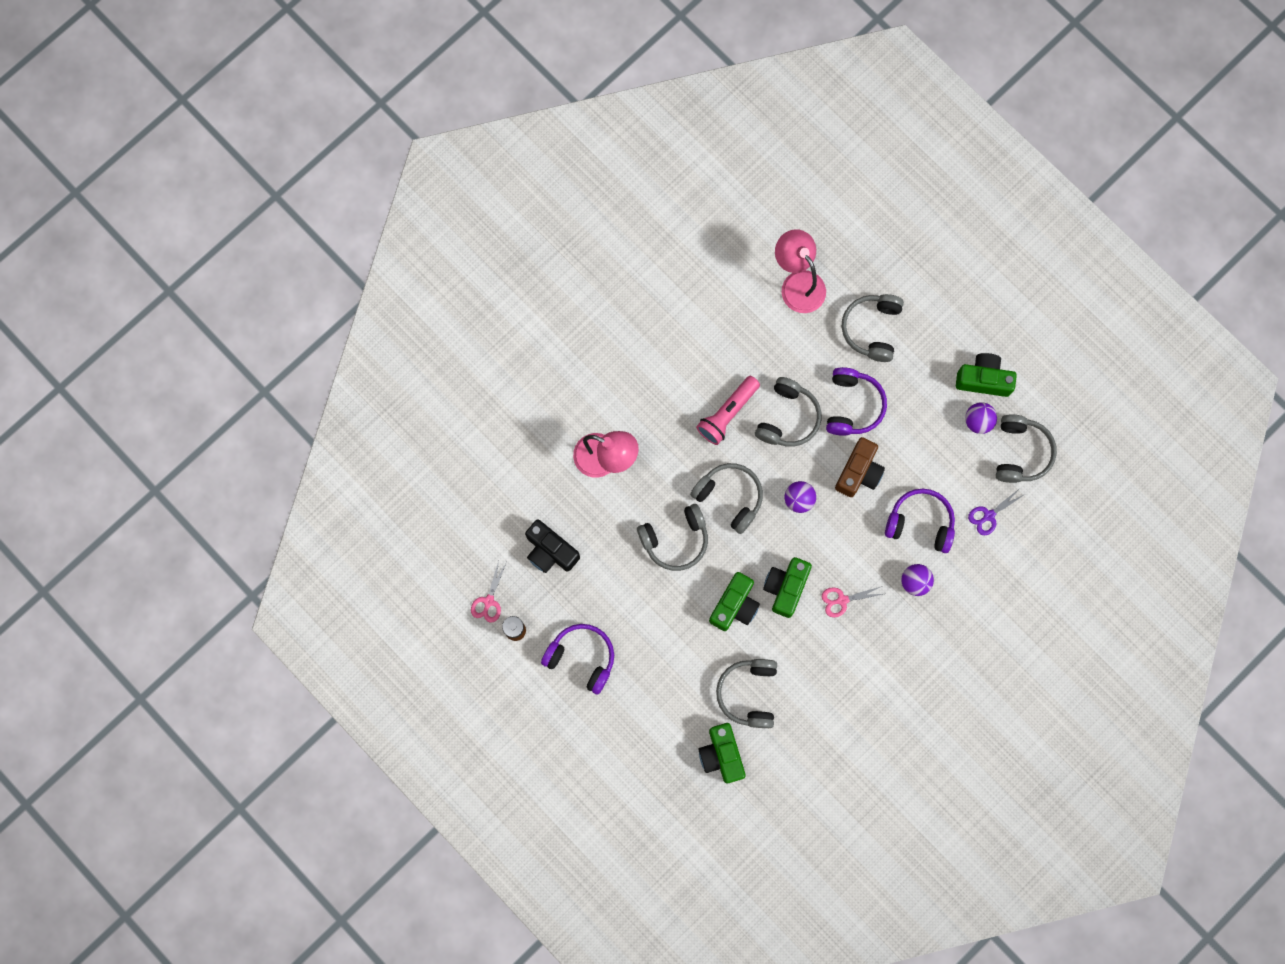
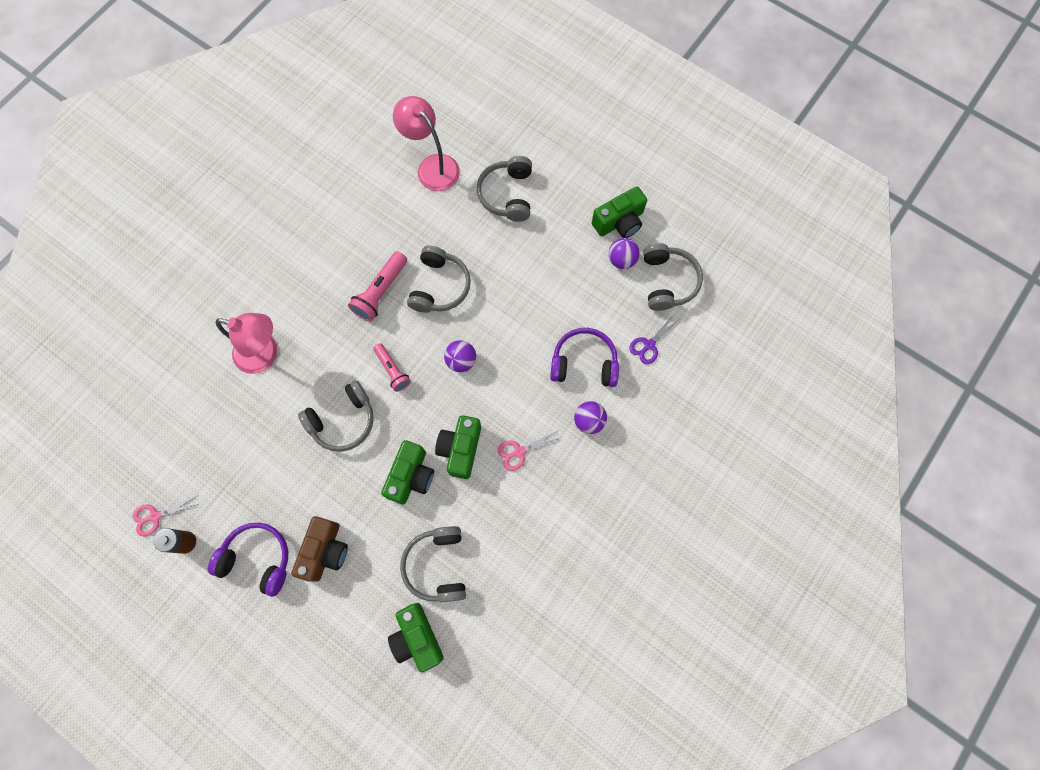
camera: 10 degrees left, 5 degrees down
pink scissors [471,561,506,623] -> pink scissors turned 60 degrees clockwise [133,496,200,536]
black camera [525,520,580,573] -> none
grey headphones [690,463,763,534] -> pink flashlight [373,343,411,392]
purple headphones [826,367,887,436] -> none
brown camera [835,437,885,497] -> brown camera moved to [291,516,348,582]
green camera [956,353,1017,397] -> green camera turned 150 degrees clockwise [592,186,647,238]

